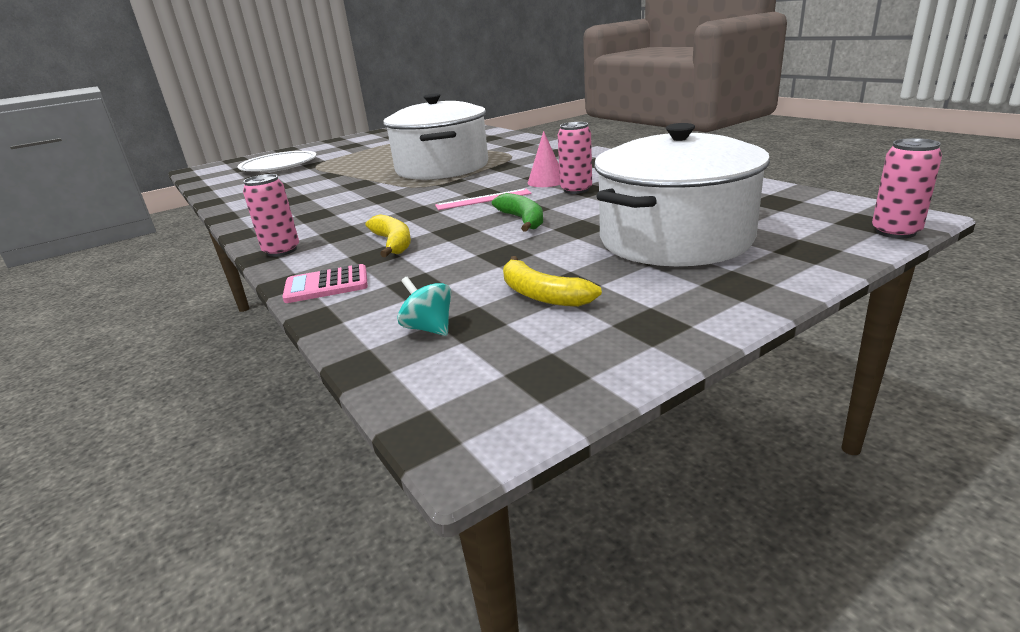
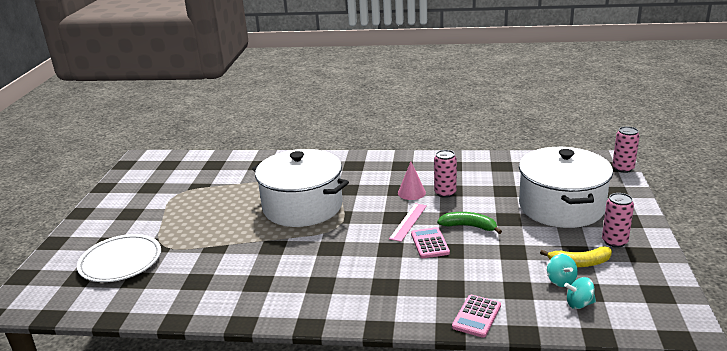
camera: 50 degrees left, 0 degrees up
pink can [243,174,299,257] -> pink can moved to [602,193,634,248]
yellow banana [366,214,411,257] -> none
none -> pink calculator [411,227,450,258]
none -> turquoise spinning top [547,254,578,287]

